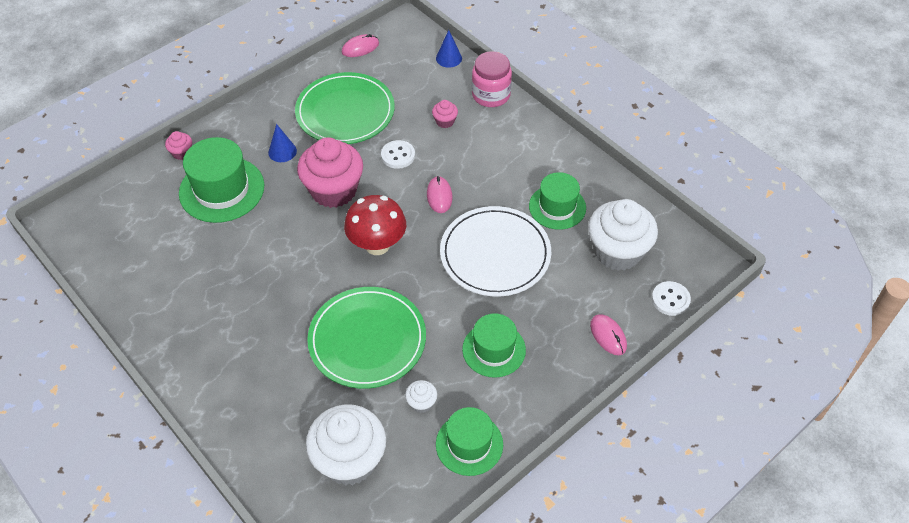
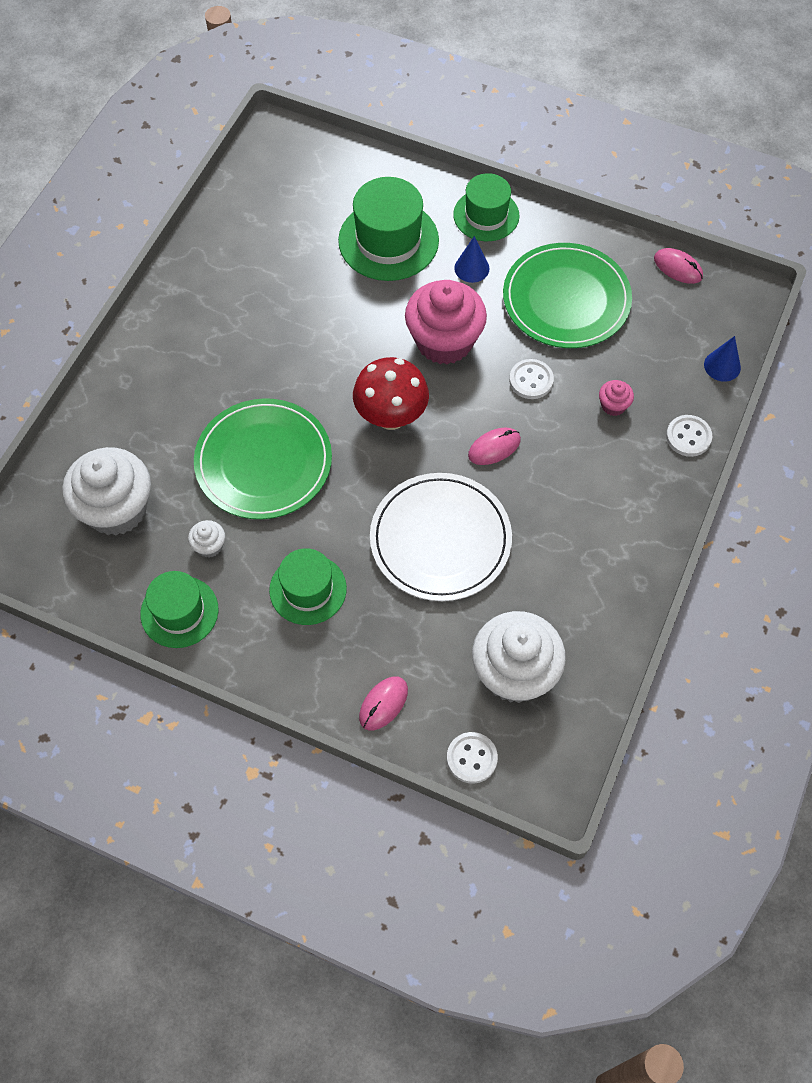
camera: 65 degrees right, 10 degrees up
pink cupcake [165,131,192,160] -> none
pink jar [472,51,512,107] -> white button [666,415,712,457]
green hat [529,172,586,230] -> green hat moved to [453,173,519,241]

